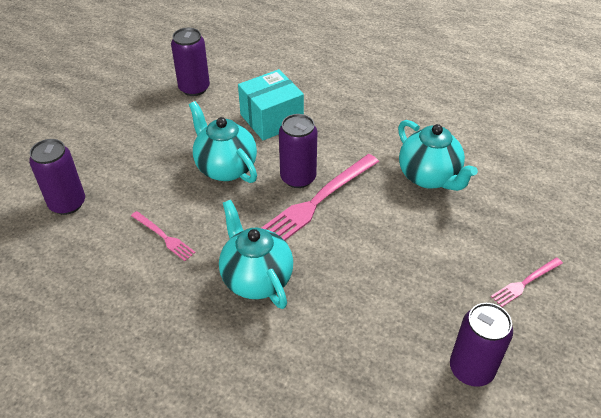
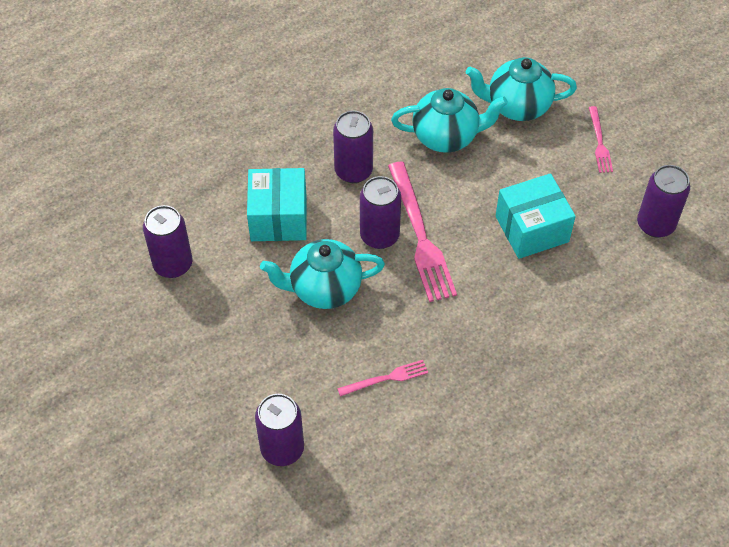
camera: 60 degrees left, 10 degrees up
turquoise teapot [219,200,293,309] -> turquoise teapot moved to [466,57,577,121]
none -> purple can [333,111,373,183]
none -> turquoise box [496,173,576,259]

